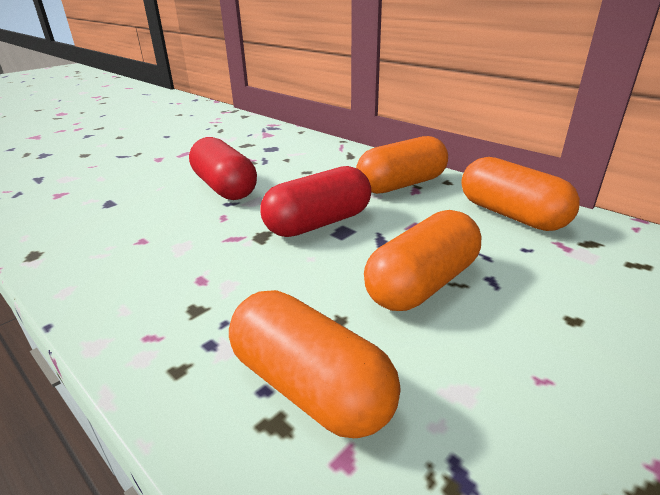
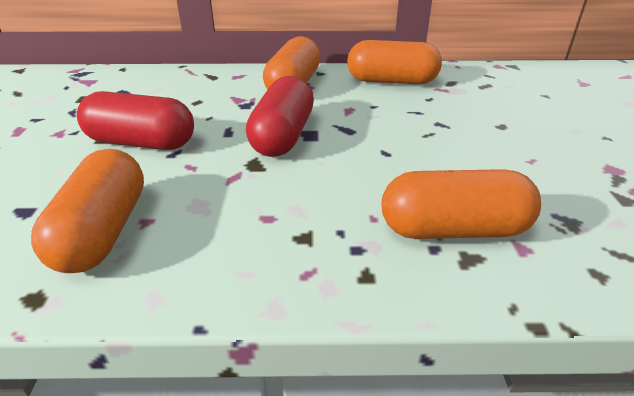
camera: 45 degrees left, 5 degrees up
orange capsule [364,210,481,311] -> orange capsule moved to [31,149,144,273]

